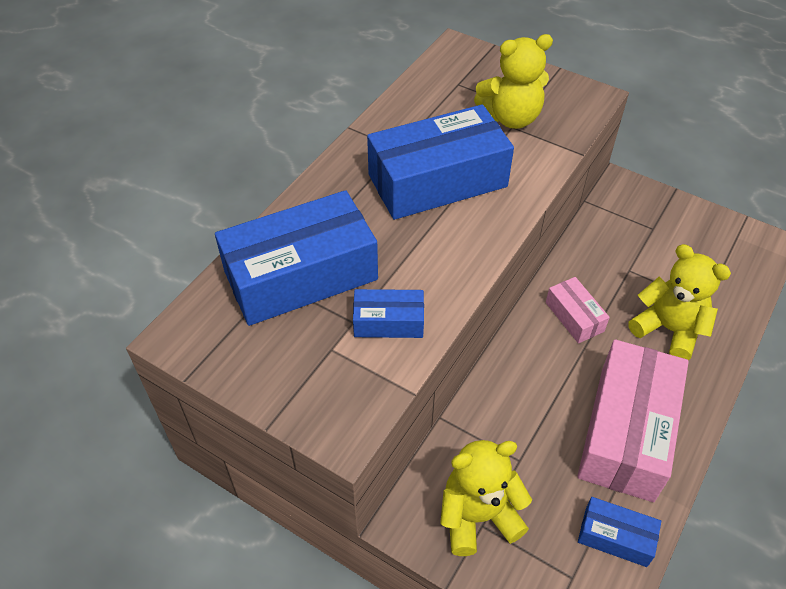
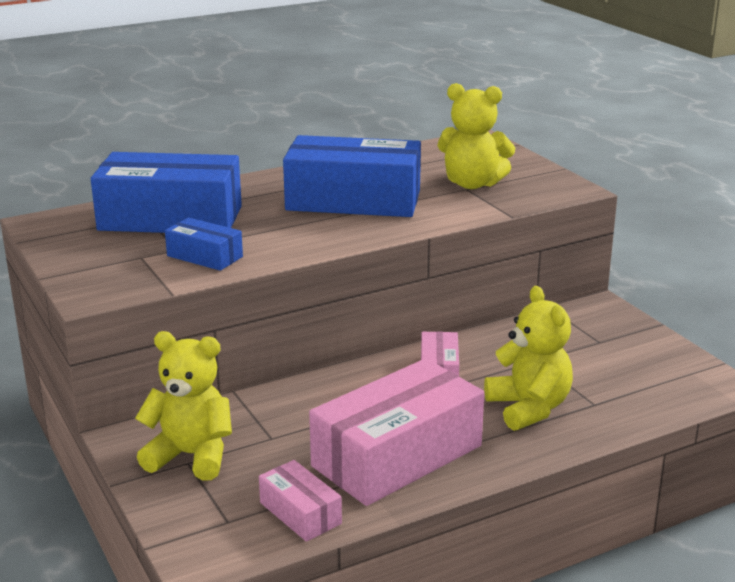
camera: 30 degrees right, 25 degrees down
blue box [578,497,661,567] -> pink box [259,460,342,542]

